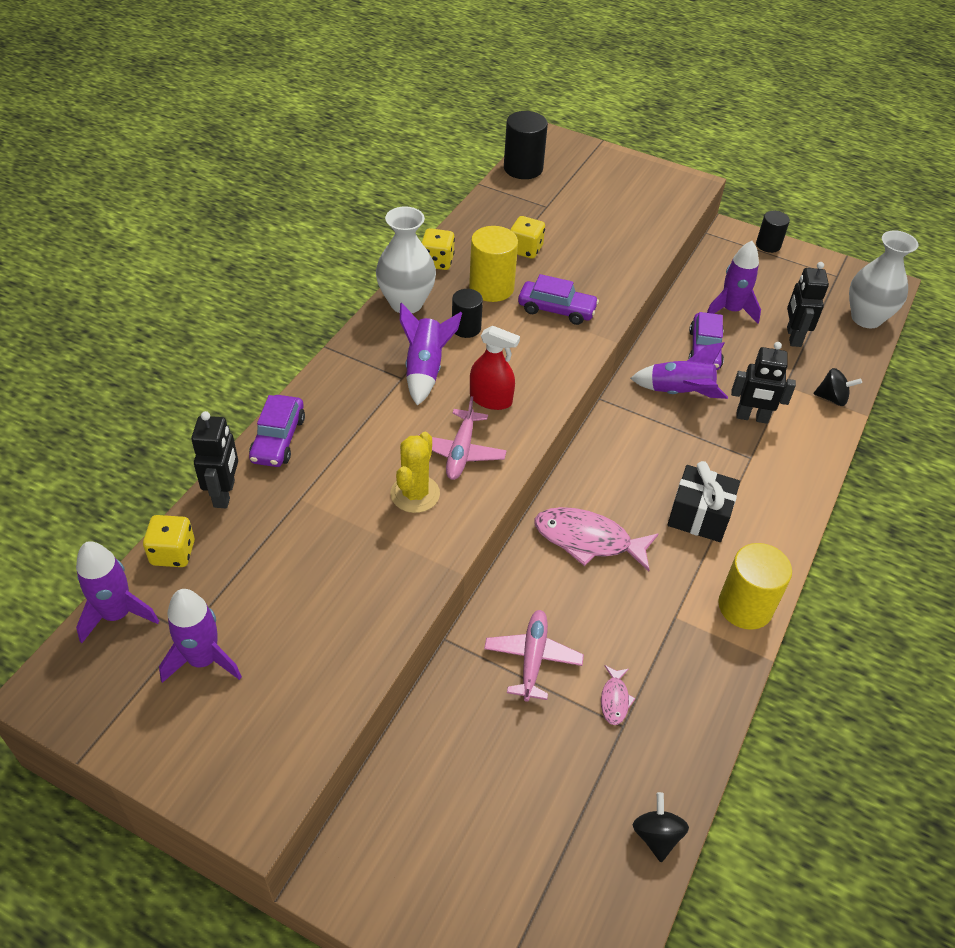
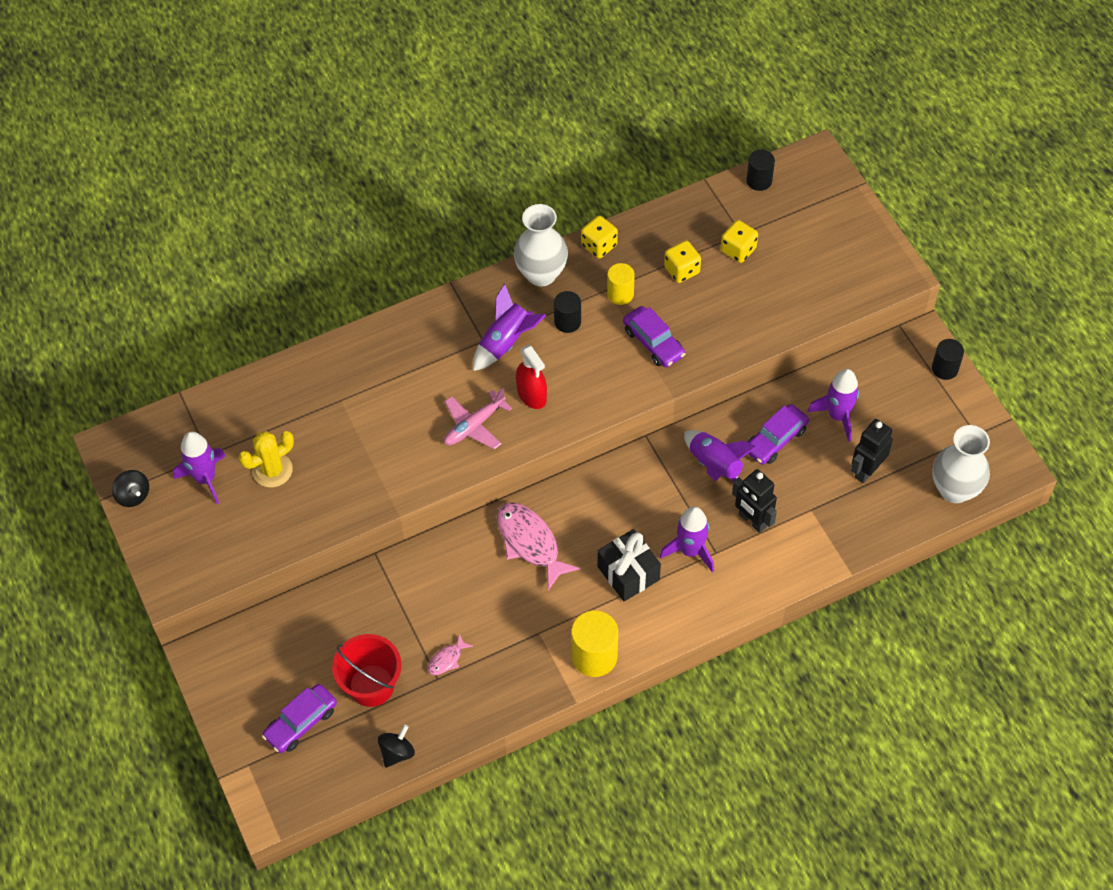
camera: 40 degrees right, 10 degrees up
purple rocket [76,541,159,643] -> purple rocket moved to [660,506,714,572]
yellow dice [143,515,195,567] -> yellow dice moved to [721,220,758,263]
black robot [191,411,238,508] -> none
purple car [249,395,305,467] -> purple car moved to [262,684,337,753]
yellow cactus [390,432,440,513] -> yellow cactus moved to [238,431,294,487]
yellow cylinder [469,226,518,302] -> yellow cylinder [607,263,635,305], size x0.63
pink plane [484,610,584,702] -> none
black cylinder [504,111,548,179] -> black cylinder [746,150,775,191], size x0.63
black spinning top [813,368,862,406] -> black spinning top moved to [112,470,149,507]
none -> red bucket [332,634,402,707]

